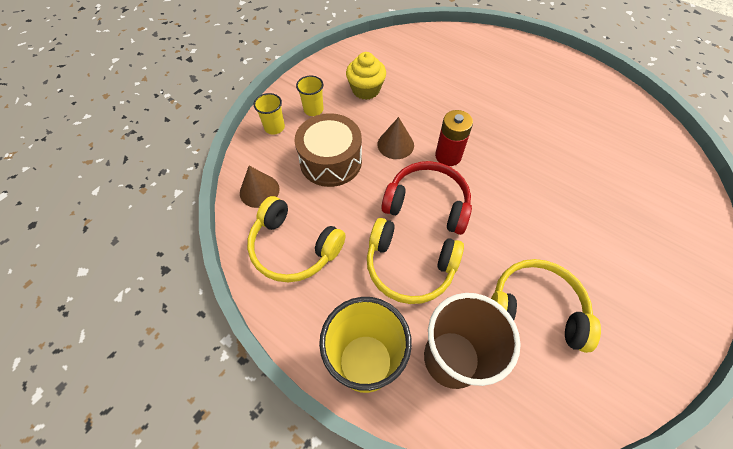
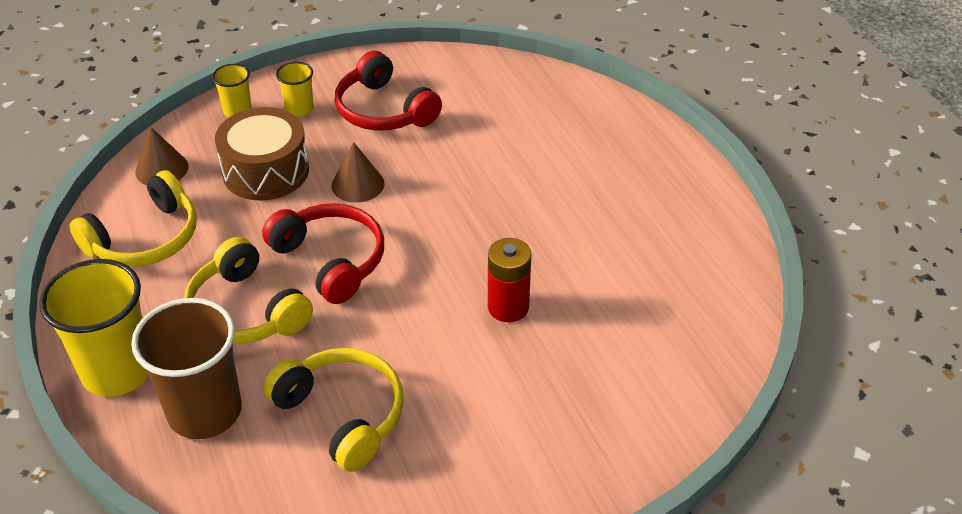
camera: 30 degrees right, 15 degrees down
yellow headphones [247,196,346,282] -> yellow headphones turned 105 degrees counterclockwise [69,170,197,267]
yellow cupcake [346,52,386,100] -> red headphones [335,51,442,131]
red battery [435,110,473,166] -> red battery moved to [488,238,531,322]

